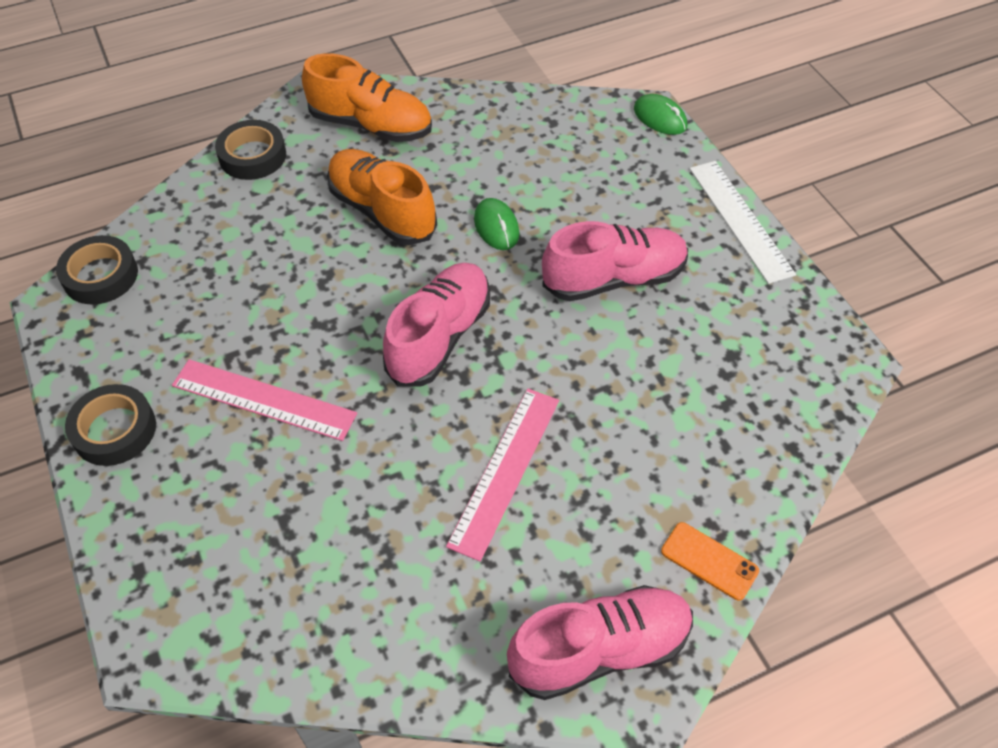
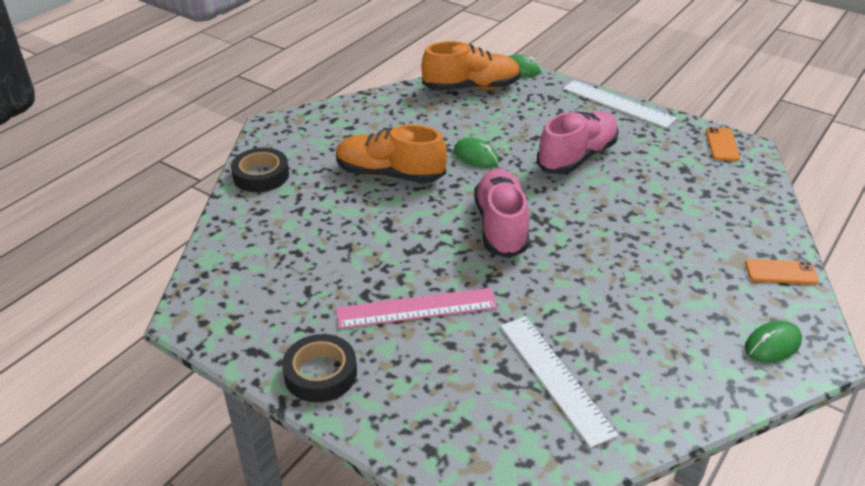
camera: 30 degrees left, 15 degrees down
black tape [56,235,138,305] -> none
orange shoe [302,53,432,142] -> orange shoe moved to [421,41,521,91]
pink ruler [446,388,559,561] -> none
pink shoe [507,585,693,700] -> green mouse [745,321,802,363]
none -> white ruler [500,316,619,448]
none -> orange phone [706,127,740,161]

